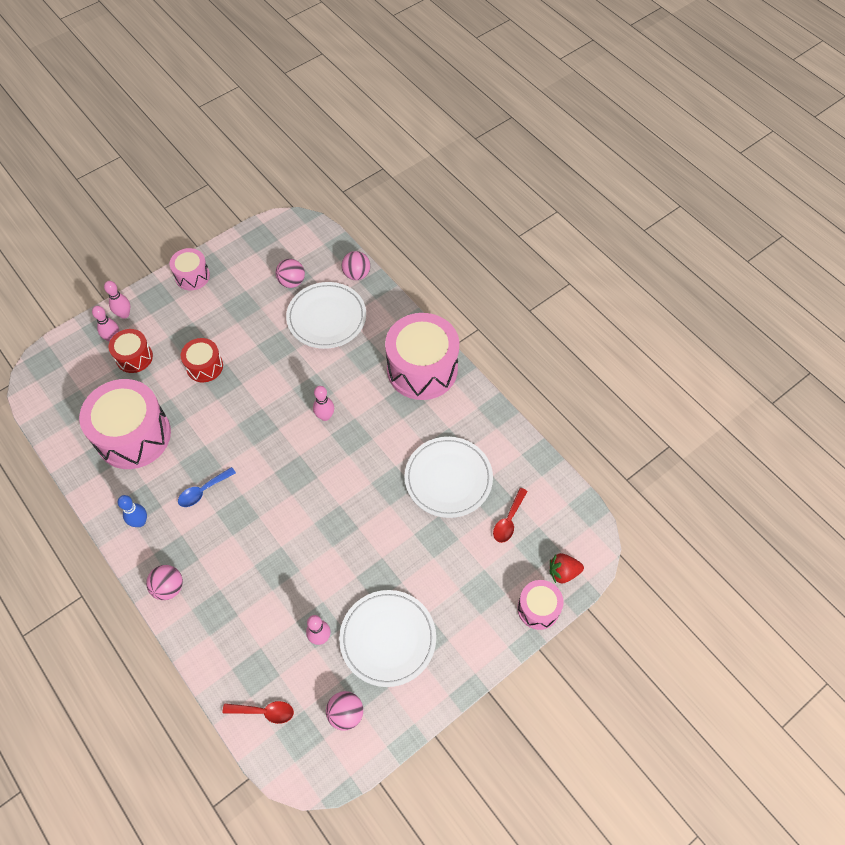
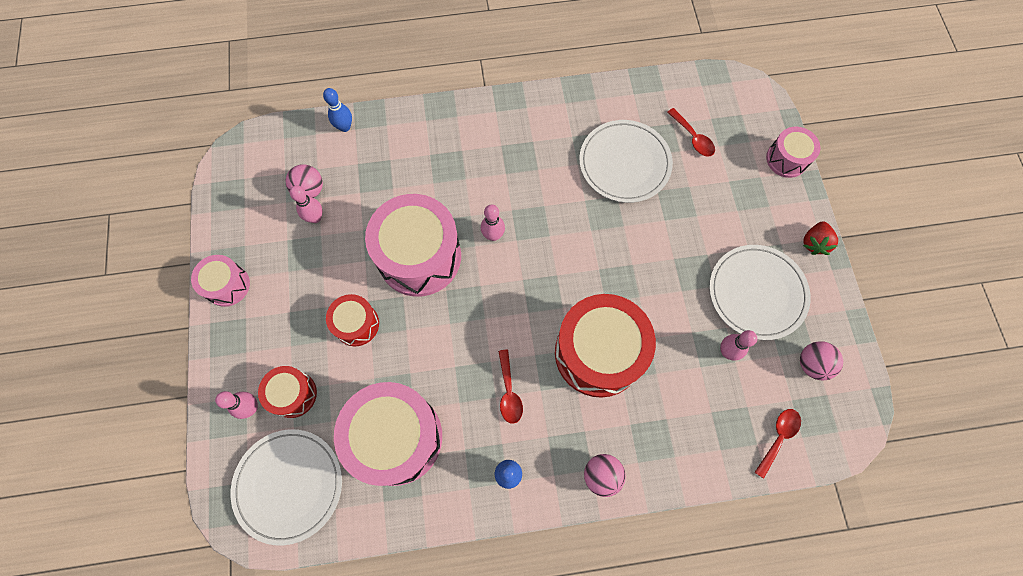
camera: 60 degrees left, 10 degrees up
pink bowling pin [104,281,130,319] -> pink bowling pin moved to [290,185,322,223]
blue spoon [178,467,236,507] -> red spoon [498,350,523,424]
white plate [286,282,366,349] -> white plate moved to [231,429,342,545]
pink ball [342,251,370,280] -> blue bowling pin [323,88,352,132]
pink drum [385,313,459,400] -> pink drum moved to [365,194,461,297]
red strawberry [550,553,584,584] -> red strawberry moved to [803,221,838,255]
none -> red drum [555,294,656,398]

